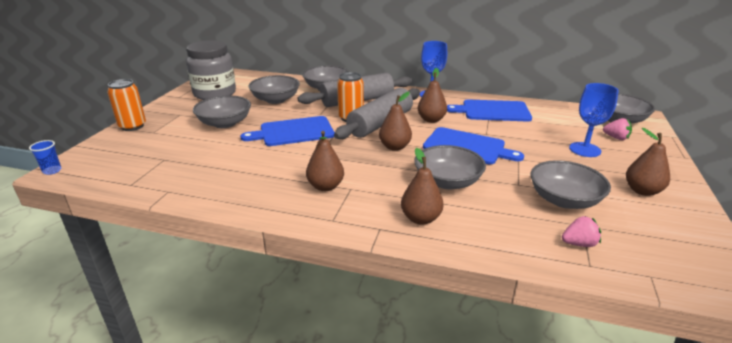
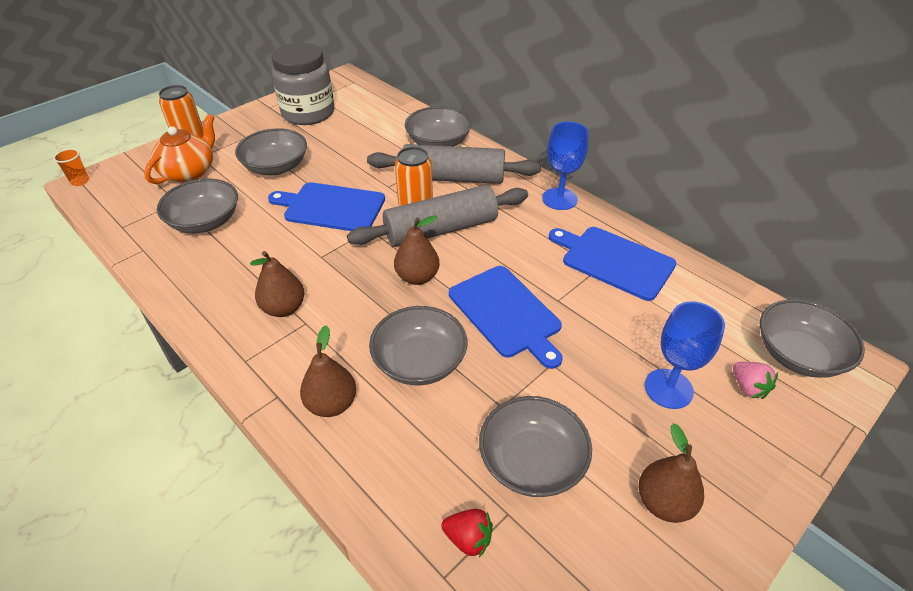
camera: 30 degrees right, 15 degrees up
blue cup [29,140,61,175] -> orange cup [53,149,89,186]
grey bowl [249,75,300,104] -> grey bowl moved to [157,178,238,233]
brown pear [418,68,447,123] -> none
pink strawberry [562,216,601,247] -> red strawberry [441,509,493,558]
none -> orange teapot [144,114,215,184]

